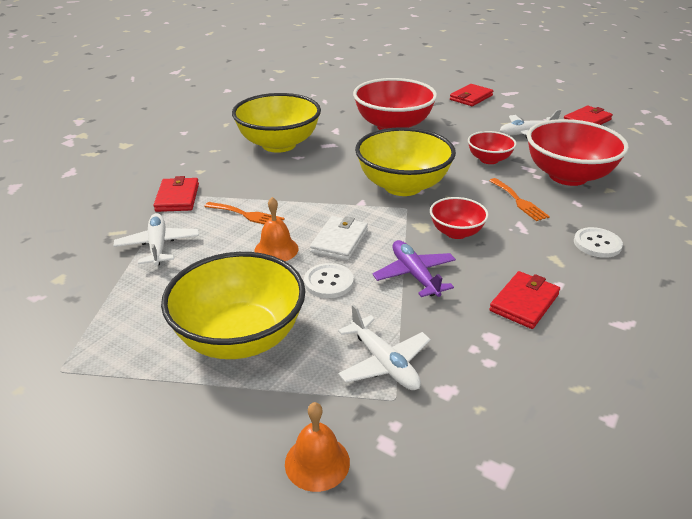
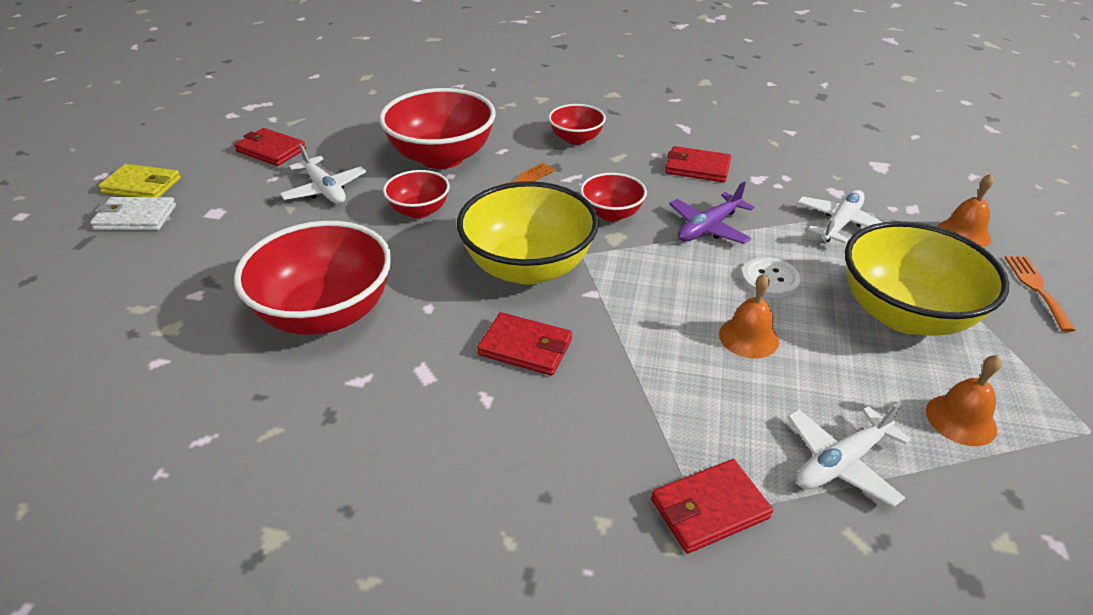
camera: 110 degrees left, 5 degrees up
orange fork [204,202,285,224] -> orange fork moved to [1005,256,1076,332]
yellow bowl [232,93,321,153] -> none
white wallet [310,216,368,261] -> white wallet moved to [90,197,176,231]
red wallet [450,84,493,106] -> red wallet moved to [477,312,572,376]
white button [574,227,623,258] -> red bowl [548,104,606,145]
none -> yellow wallet [98,164,181,197]
none -> orange bell [926,355,1002,446]

